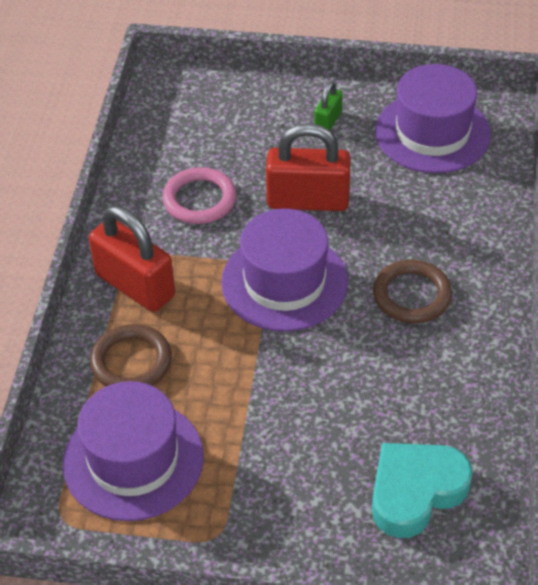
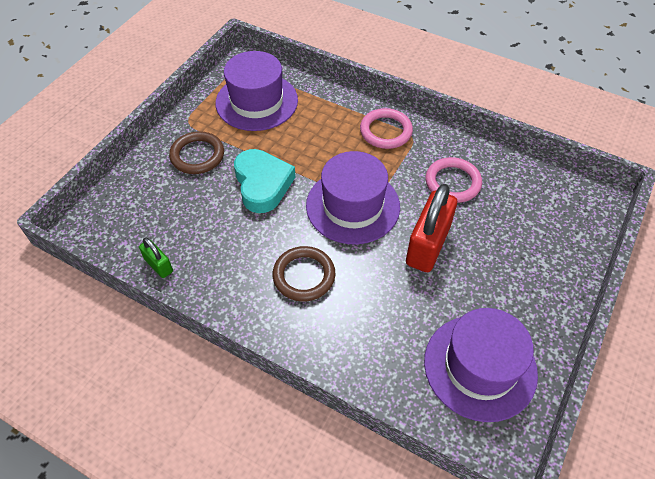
camera: 110 degrees right, 5 degrees up
red padlock [89,206,175,312] -> pink ring [360,108,413,149]
brown ring [90,324,172,387] -> brown ring moved to [169,131,224,174]
green padlock [314,81,343,130] -> green padlock moved to [139,237,173,278]
turquoise heart [372,443,473,538] -> turquoise heart moved to [234,149,295,213]

